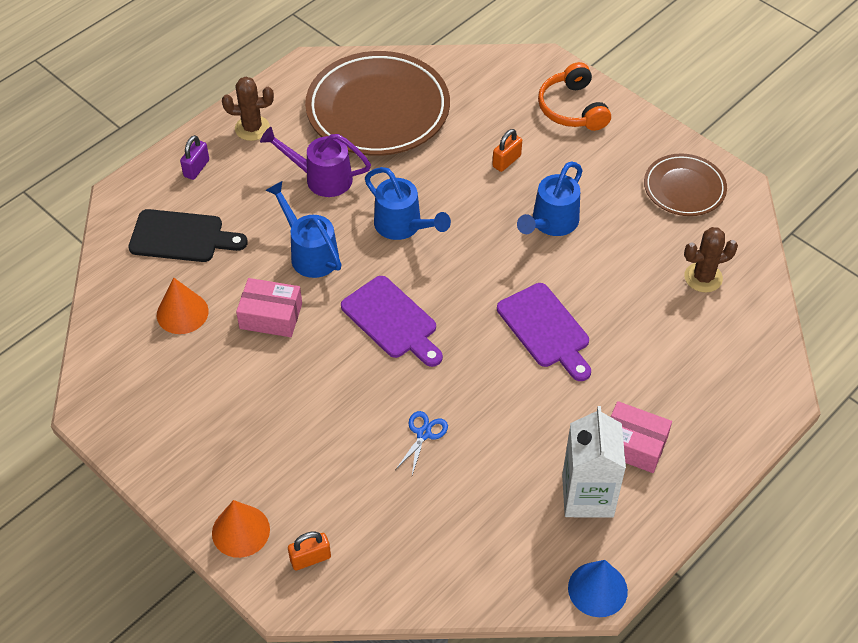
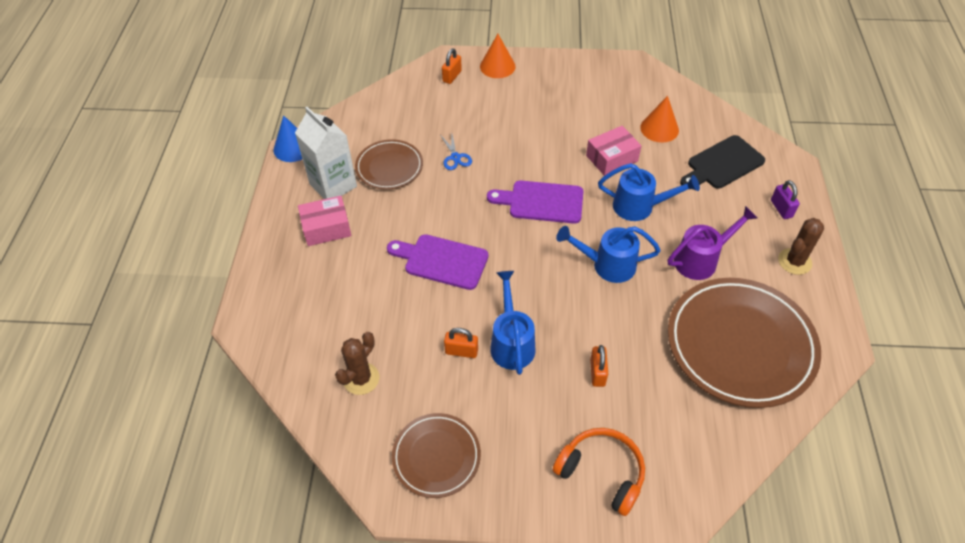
camera: 140 degrees right, 0 degrees up
none -> brown plate [355,139,423,190]
none -> orange padlock [444,328,478,358]

